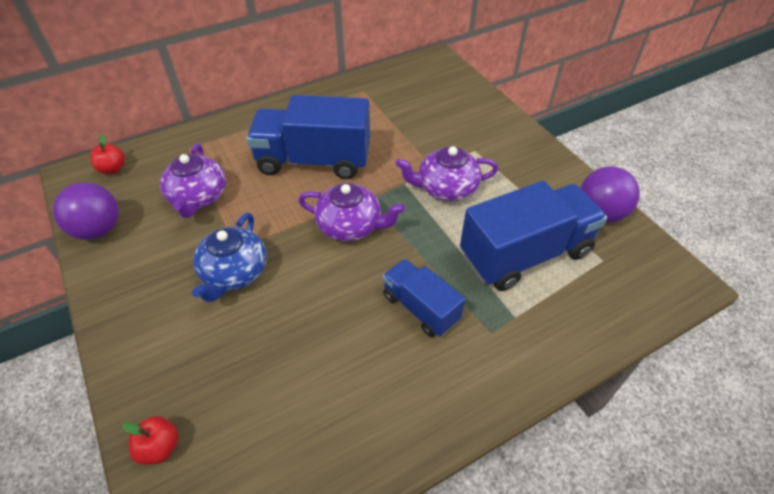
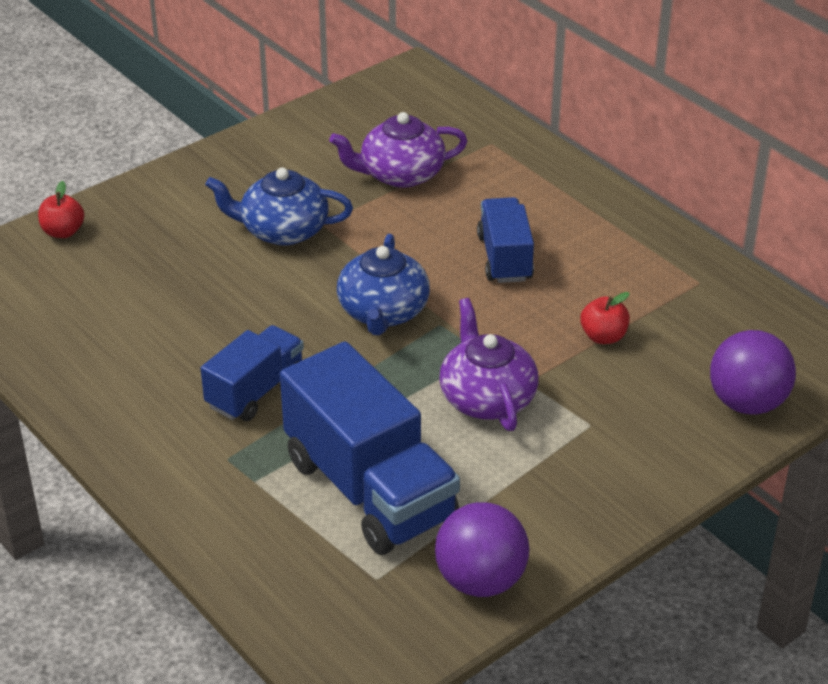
camera: 80 degrees right, 10 degrees down
purple ball [53,182,119,240] -> purple ball moved to [710,330,796,415]
red apple [90,135,125,174] -> red apple moved to [580,292,630,344]
blue truck [246,95,370,179] -> blue truck [477,197,534,283], size x0.57
purple teapot [298,183,405,242] -> blue teapot [337,234,430,335]

